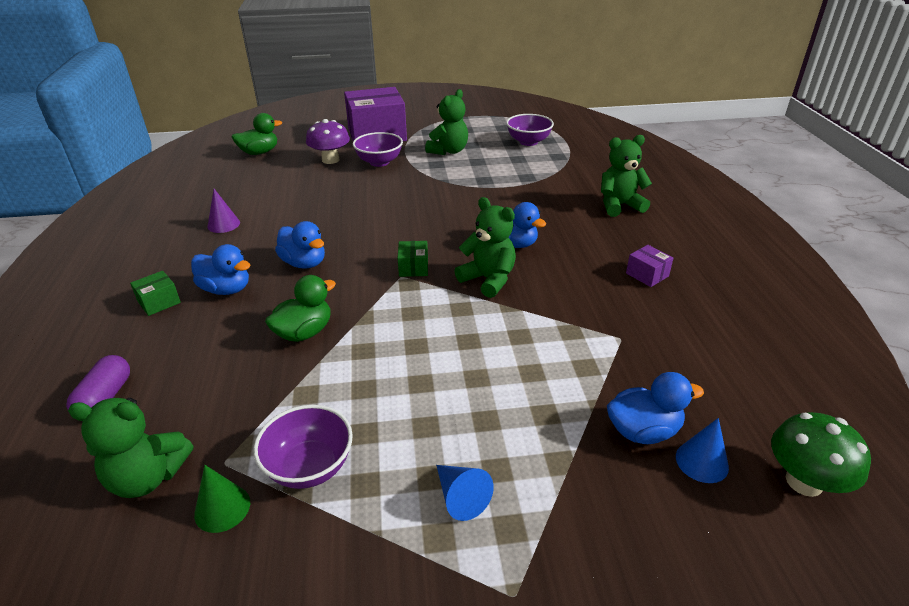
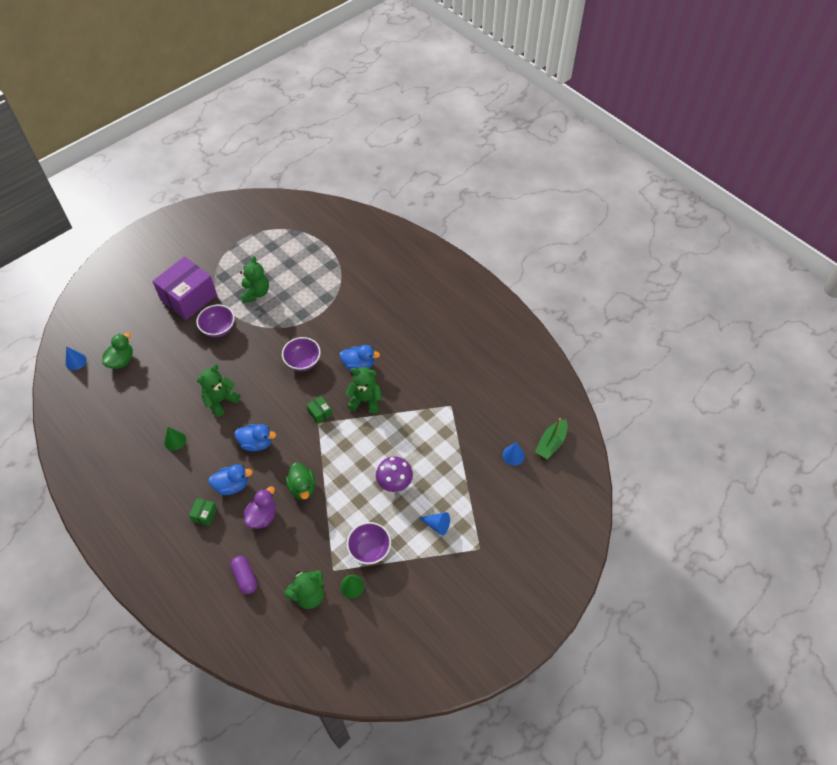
camera: 35 degrees left, 20 degrees up
purple cone [208,189,240,233] -> green cone [164,427,186,451]
green duck [265,275,336,342] -> green duck turned 150 degrees clockwise [286,462,315,500]
purple mushroom [306,119,350,164] -> purple mushroom moved to [376,456,413,492]
purple bowl [506,114,554,146] -> purple bowl moved to [282,337,321,371]
green teddy bear [601,135,652,217] -> green teddy bear moved to [197,365,240,417]
blue duck [607,372,704,444] -> none
purple box [626,245,673,287] -> none
green mushroom [771,412,871,497] -> green boat [535,418,568,459]
none -> blue cone [65,346,87,370]
none -> purple duck [243,486,276,529]

